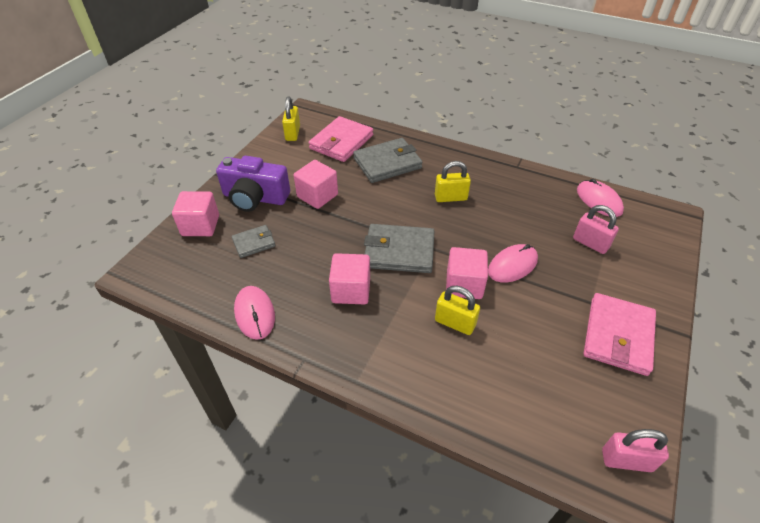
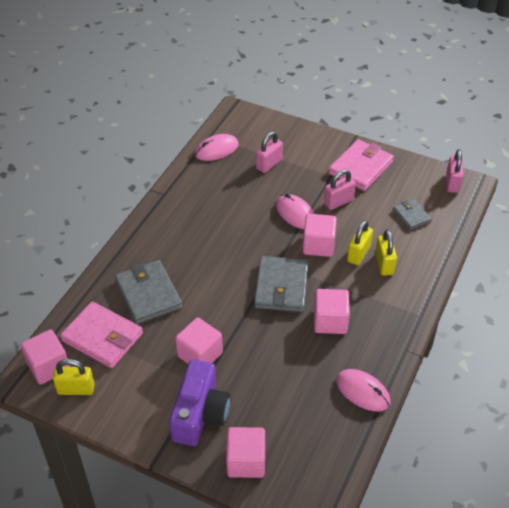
camera: 90 degrees left, 0 degrees up
grey wallet [232,225,276,258] -> grey wallet moved to [393,199,432,230]
pink mouse [234,286,275,340] -> pink mouse turned 60 degrees clockwise [336,369,391,411]
yellow padlock [435,161,471,202] -> yellow padlock moved to [375,229,397,276]
pink wallet [584,293,656,376] -> pink wallet turned 75 degrees counterclockwise [329,139,394,191]
none -> pink cube [21,330,70,385]
none -> pink padlock [324,169,356,210]

